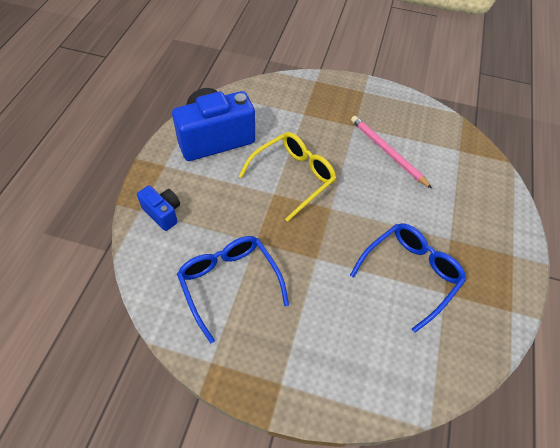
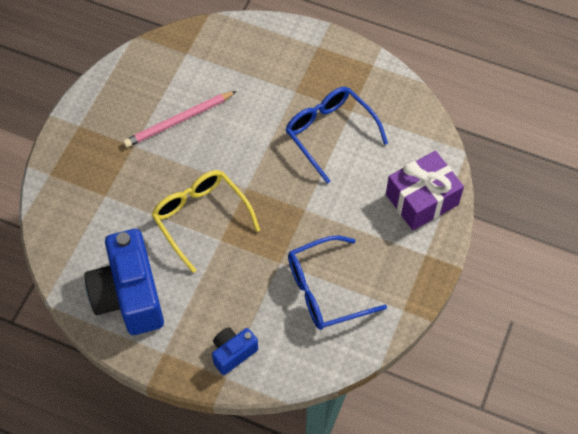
camera: 80 degrees left, 5 degrees up
none -> purple gift [386,151,464,230]

